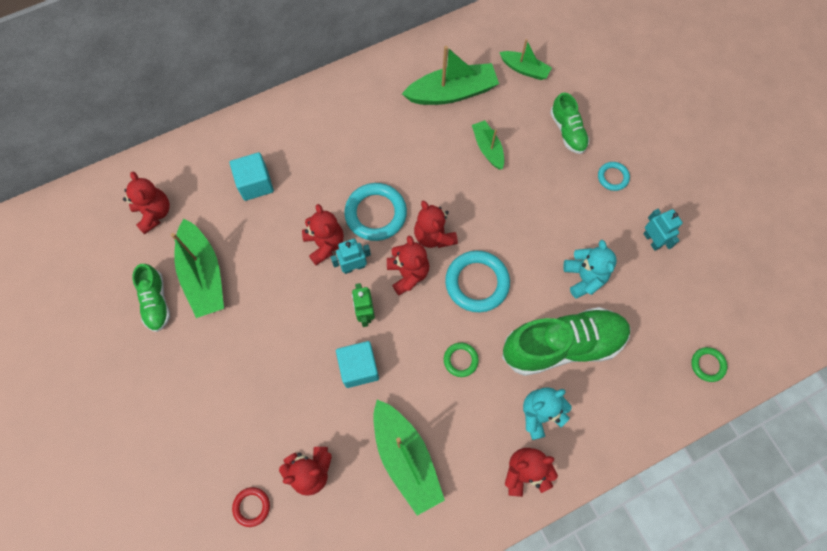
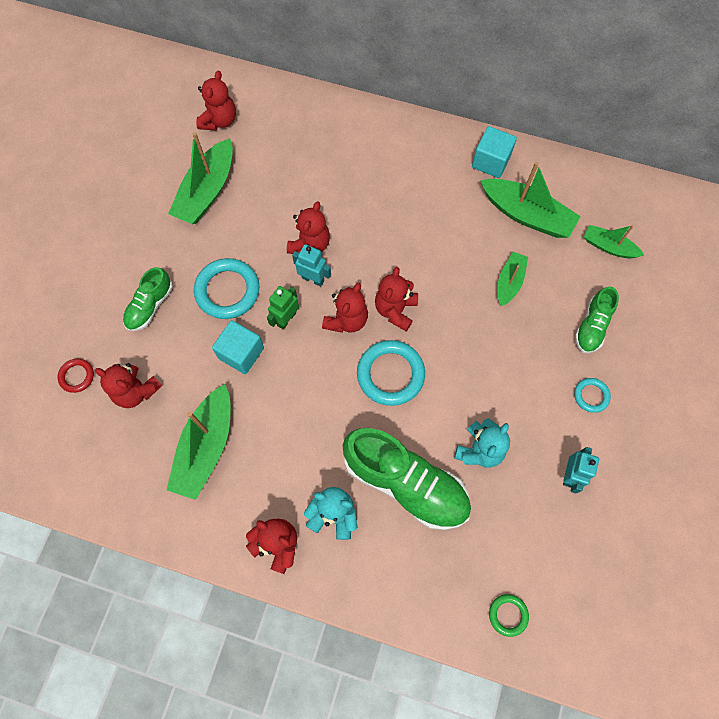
camera: 45 degrees right, 0 degrees up
green shoe [132,264,170,332] -> green shoe moved to [123,267,173,331]
turquoise cube [230,152,274,201] -> turquoise cube moved to [472,126,517,178]
turquoise ring [344,183,407,241] -> turquoise ring moved to [194,258,260,319]
green ring [444,343,479,377] -> none
green boat [499,39,552,80] -> green boat turned 135 degrees clockwise [584,225,644,258]

